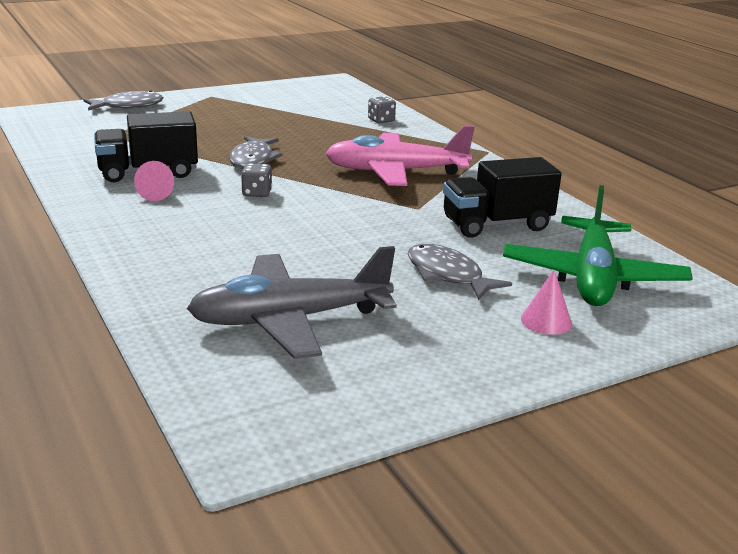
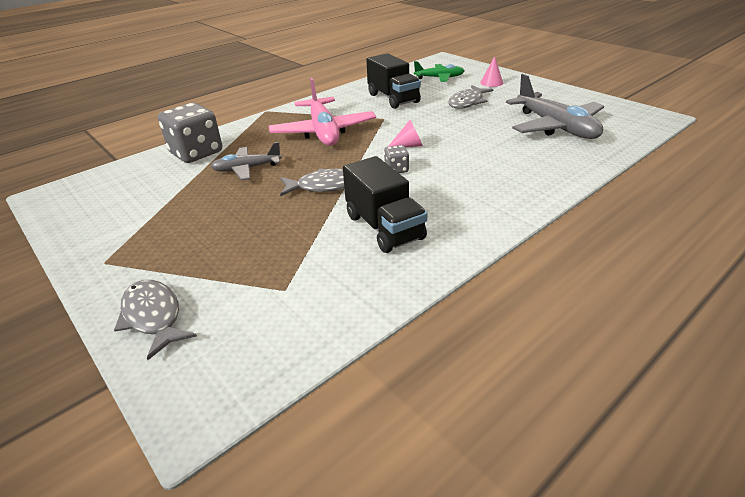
camera: 100 degrees left, 10 degrees up
pink cone [134,161,174,201] -> pink cone moved to [388,120,423,147]
grey dice [368,96,396,123] -> grey dice [158,103,222,163], size x2.19
green plane [503,185,693,306] -> green plane [414,61,465,82], size x0.58
none -> grey plane [211,142,282,180]

